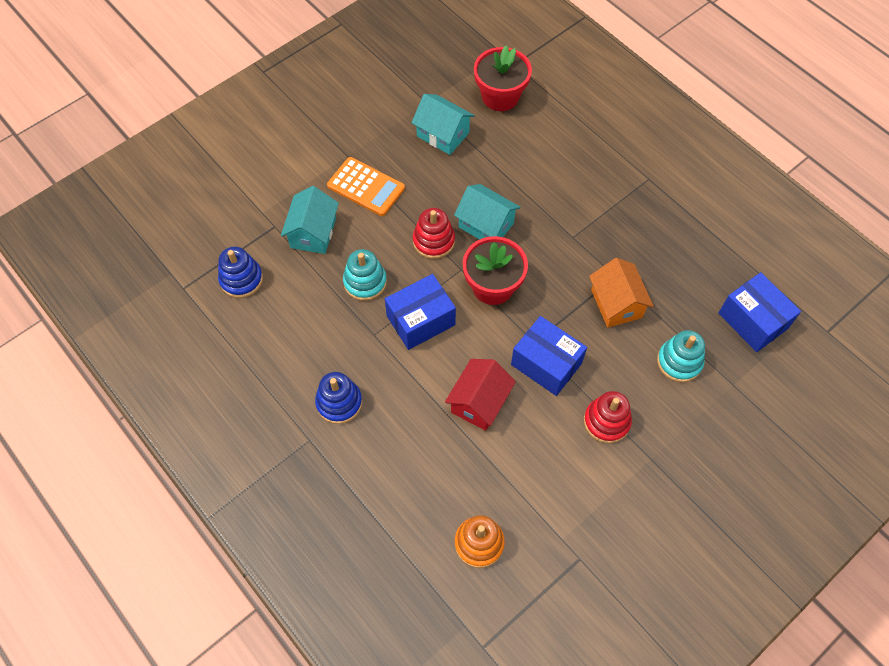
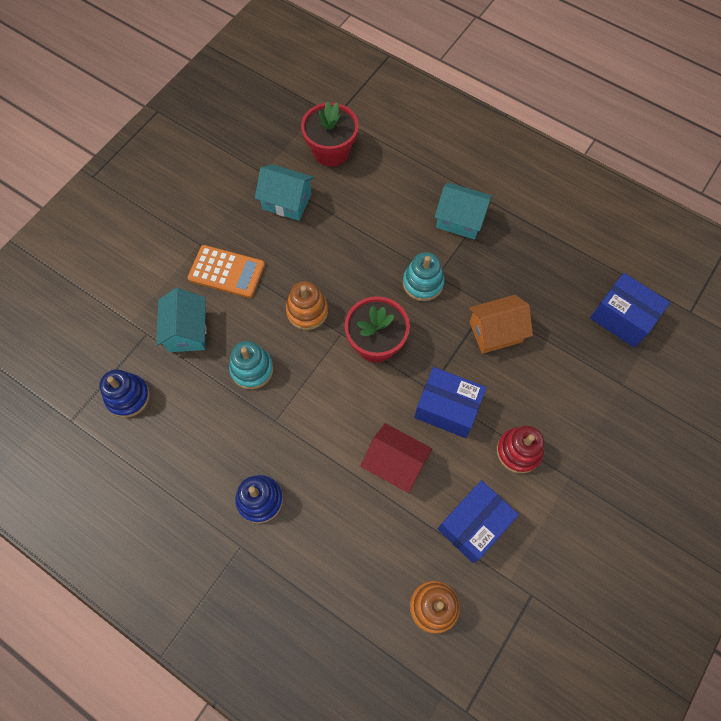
camera: 15 degrees left, 5 degrees up
blue box [385,274,456,350] -> blue box moved to [438,480,519,563]
red stacking toy [413,208,455,259] -> orange stacking toy [286,281,328,330]
red house [445,359,516,431] -> red house turned 75 degrees counterclockwise [361,423,432,493]
turquoise house [454,184,521,240] -> turquoise house moved to [435,182,492,240]
orange house [589,258,654,328] -> orange house turned 75 degrees counterclockwise [469,295,533,354]
turquoise stacking toy [657,330,705,382] -> turquoise stacking toy moved to [403,252,445,301]

